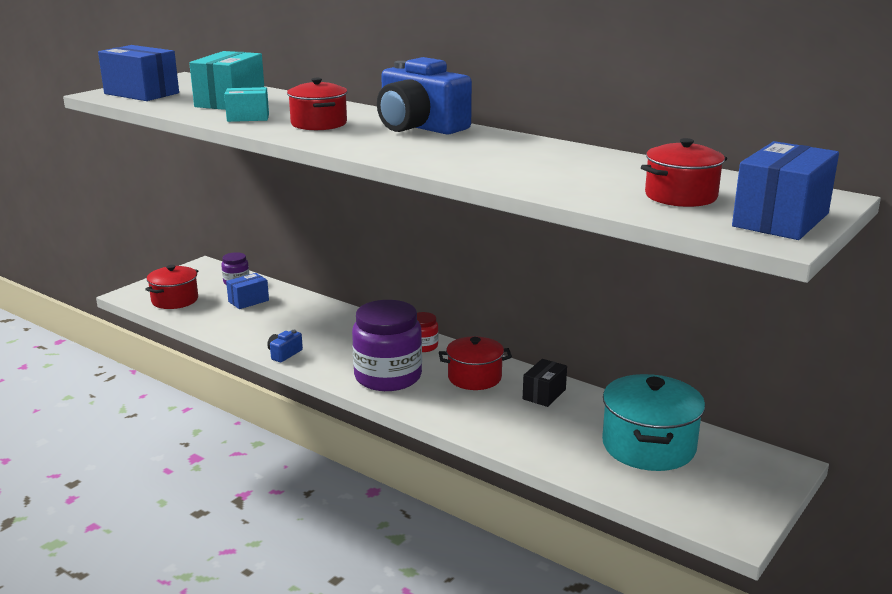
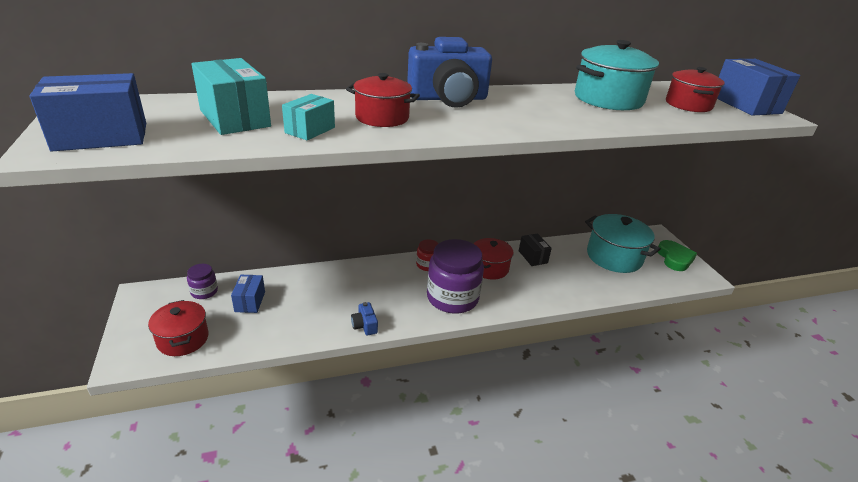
camera: 55 degrees left, 10 degrees up
none -> turquoise pot [575,40,659,110]
none -> green heart [658,240,697,271]

